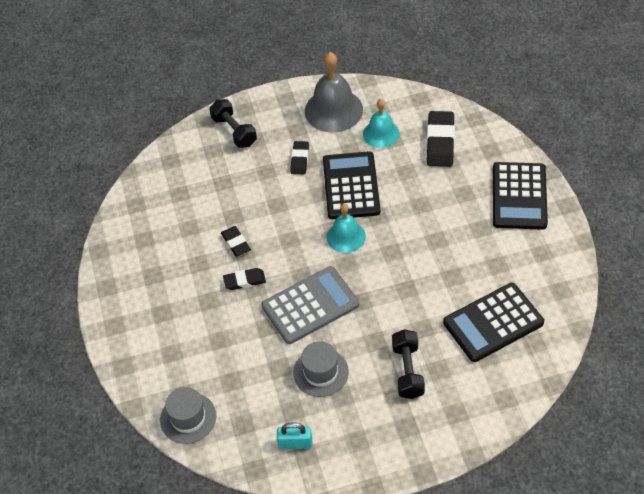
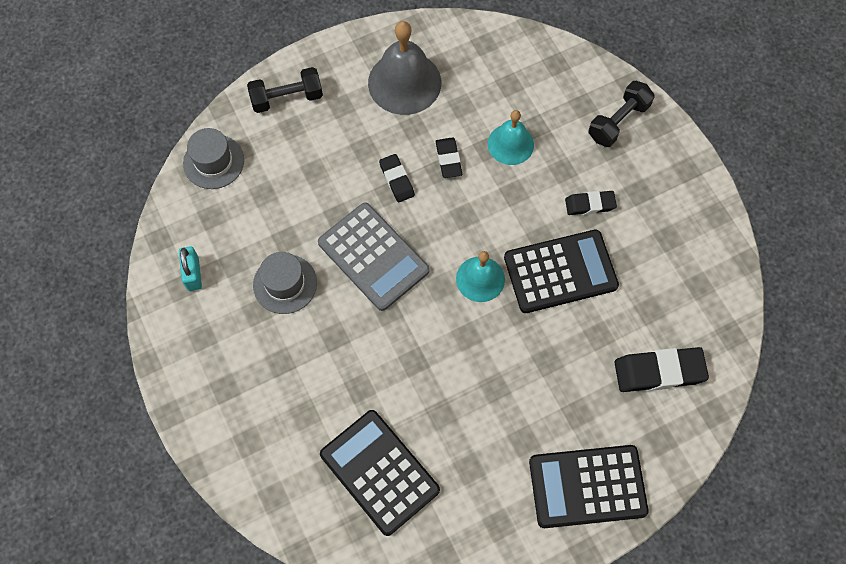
camera: 75 degrees right, 15 degrees up
black eraser [221,226,251,257] -> black eraser turned 60 degrees counterclockwise [436,138,462,178]
grey bell [305,52,363,133] -> grey bell moved to [368,21,441,115]
turquoise bell [363,99,400,148] -> turquoise bell moved to [488,110,534,165]
black dumbbell [392,329,425,399] -> black dumbbell moved to [247,67,323,113]

